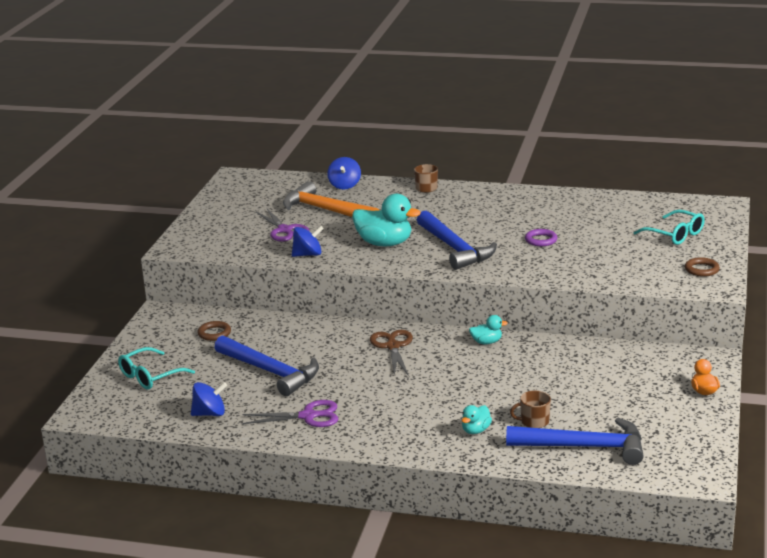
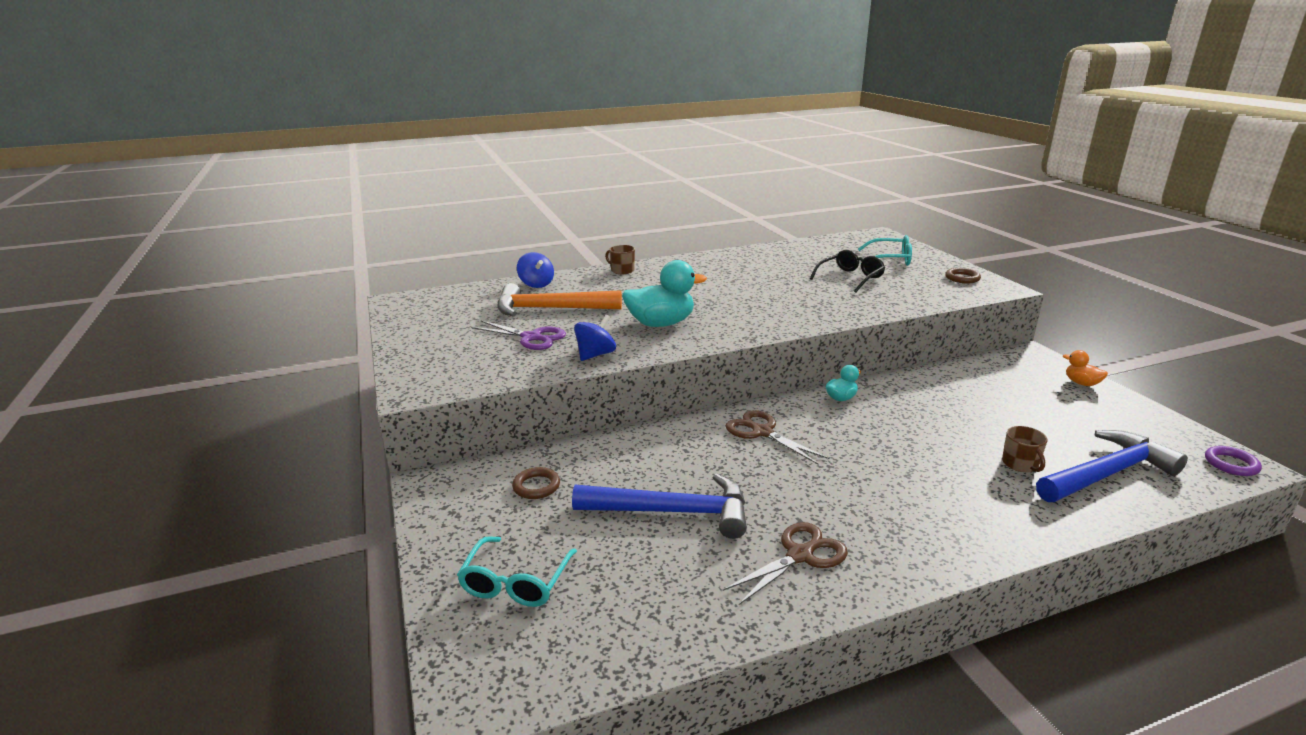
camera: 35 degrees left, 0 degrees up
blue spinning top [191,382,227,416] -> none
purple scissors [242,400,338,427] -> brown scissors [723,522,848,605]
blue hammer [417,211,497,270] -> none
turquoise duck [462,405,492,434] -> none
brown mug [510,391,551,428] -> brown mug turned 60 degrees counterclockwise [1002,426,1048,472]
purple ring [525,229,557,246] -> purple ring moved to [1205,446,1262,476]
none -> black glasses [810,250,885,292]

